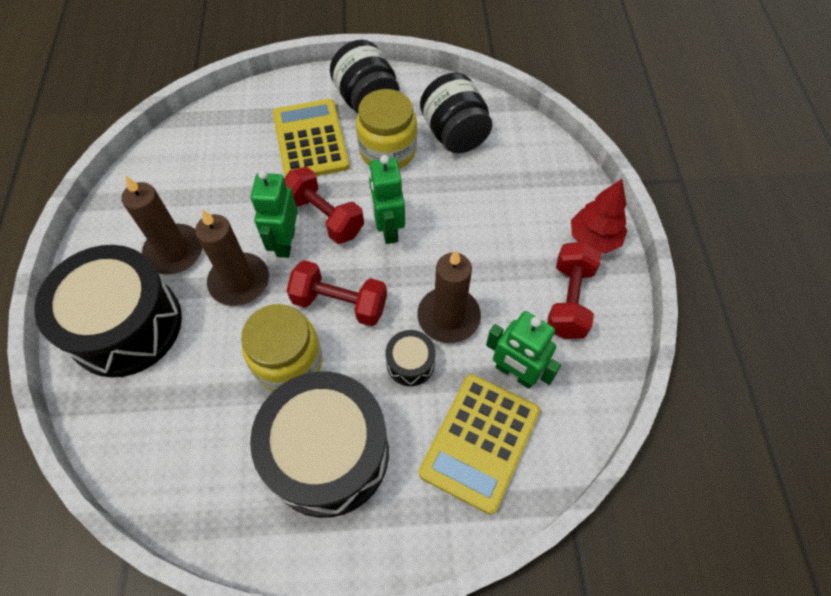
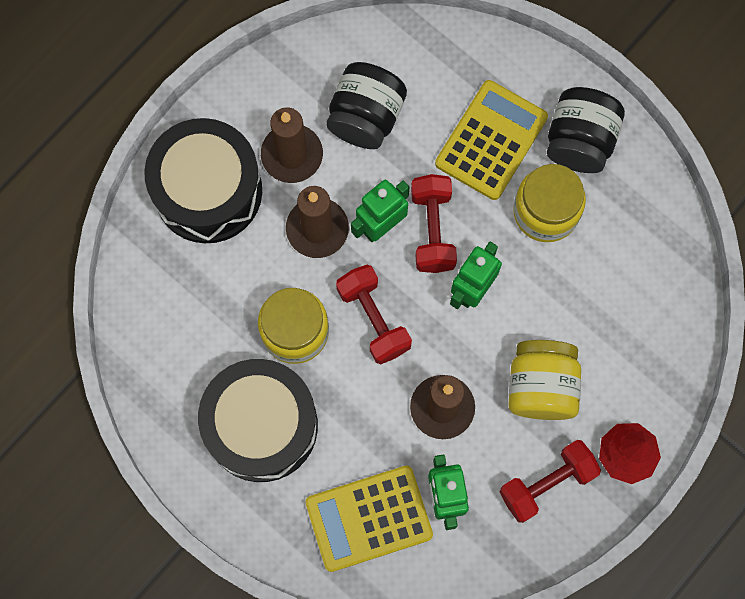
camera: 45 degrees right, 15 degrees up
black drum [385,330,435,386] -> none
black jar [420,72,492,153] -> black jar moved to [326,62,407,149]
none -> yellow jar [508,340,581,420]

